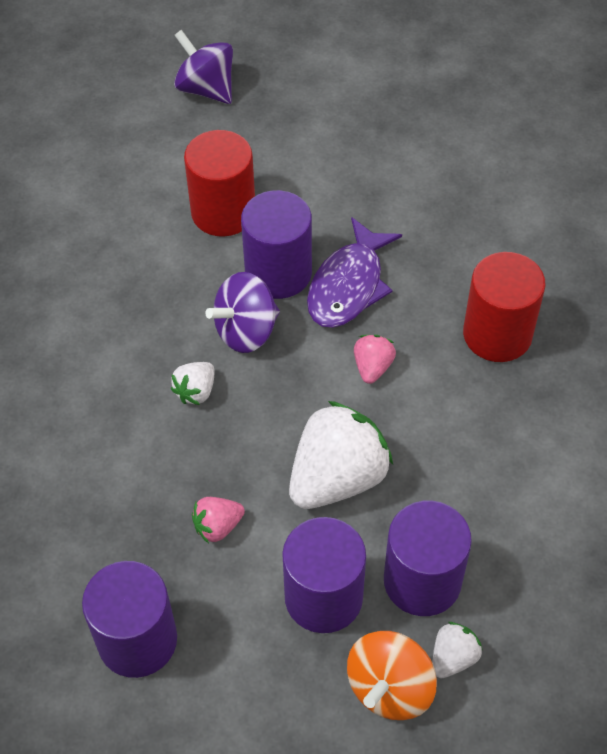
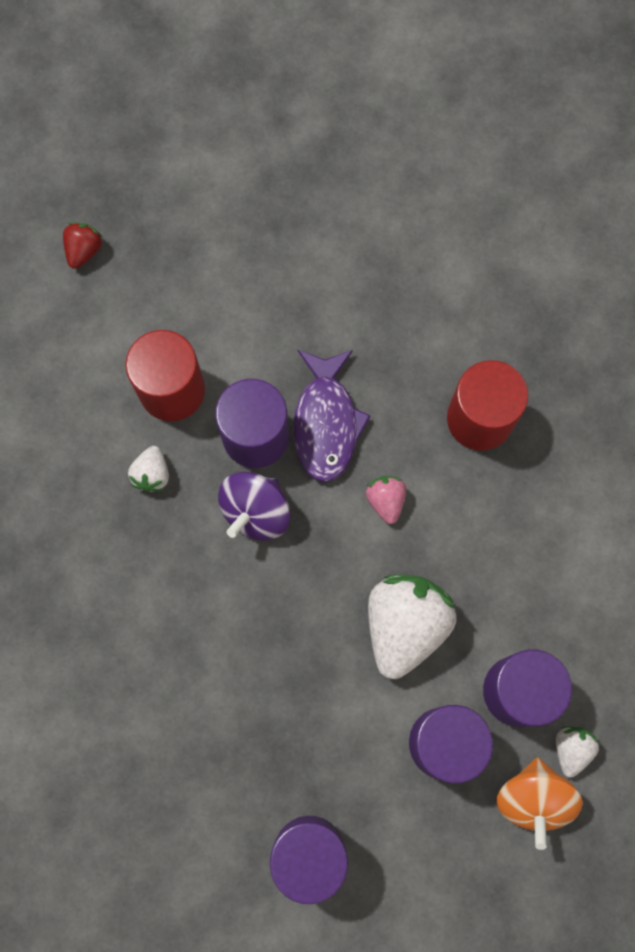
camera: 25 degrees left, 20 degrees up
white strawberry [170,362,214,405] -> white strawberry moved to [128,446,169,492]
purple spinning top [174,30,233,104] -> red strawberry [63,223,102,269]
pink strawberry [192,497,245,543] -> none

